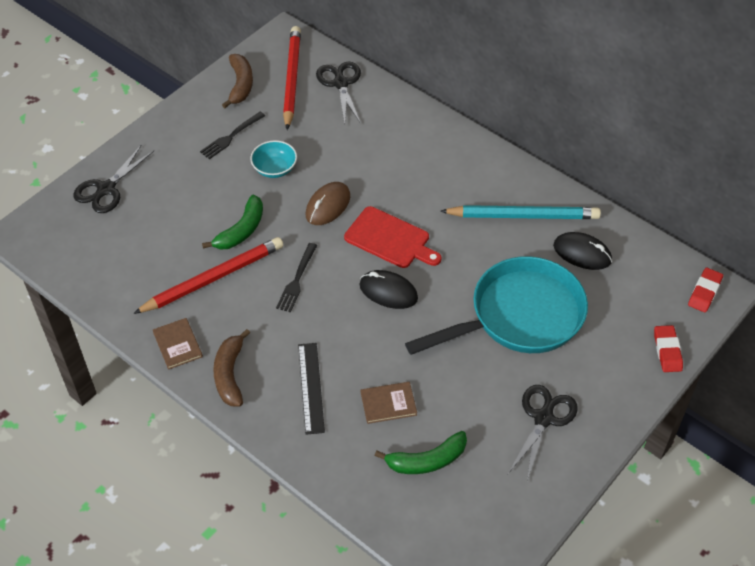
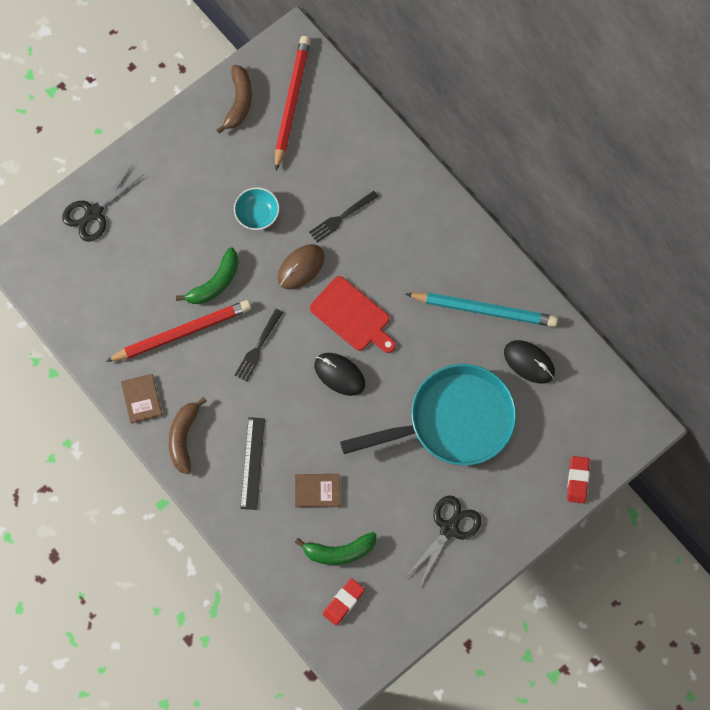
camera: 10 degrees right, 20 degrees up
black fork [200,112,265,159] -> black fork moved to [309,191,379,243]
black scissors [316,62,361,124] -> none
red eraser [688,268,723,312] -> red eraser moved to [323,578,365,626]

